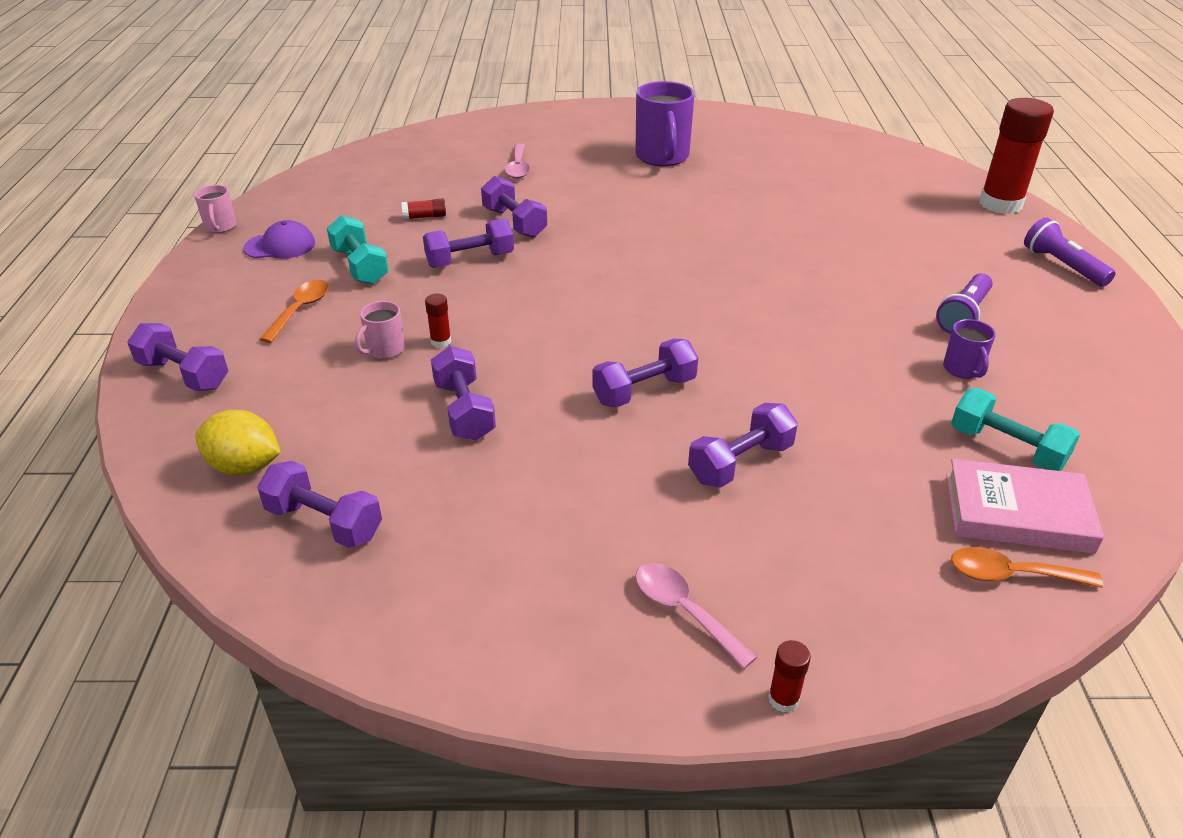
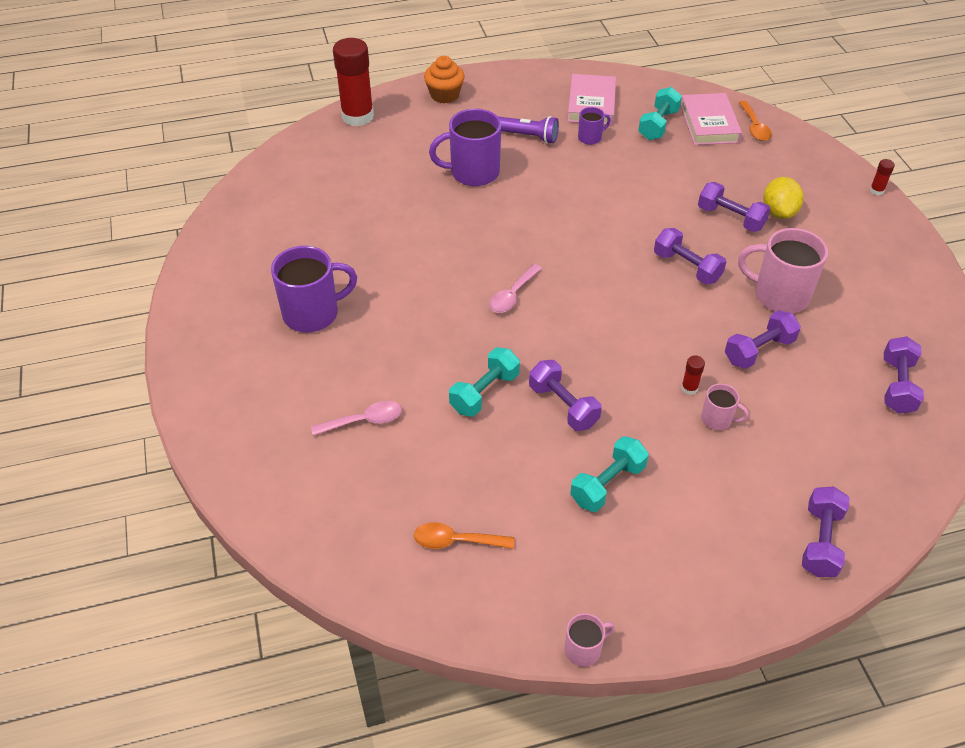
camera: 105 degrees left, 10 degrees up
yellow lemon [195,410,281,475] -> yellow lemon moved to [763,177,804,219]
purple cap [243,220,315,259] -> none
orange spoon [259,280,329,343] -> orange spoon moved to [414,522,514,549]
red glue stick [401,198,446,220] -> none
purple dumbbell [481,176,547,238] -> turquoise dumbbell [449,348,520,417]
pink spoon [635,563,757,669] -> pink spoon moved to [489,264,542,313]
purple flashlight [1024,217,1116,287] -> orange cupcake [424,56,465,103]
none -> purple mug [429,109,501,186]
none -> pink book [568,74,616,125]
none -> pink mug [738,228,828,313]

